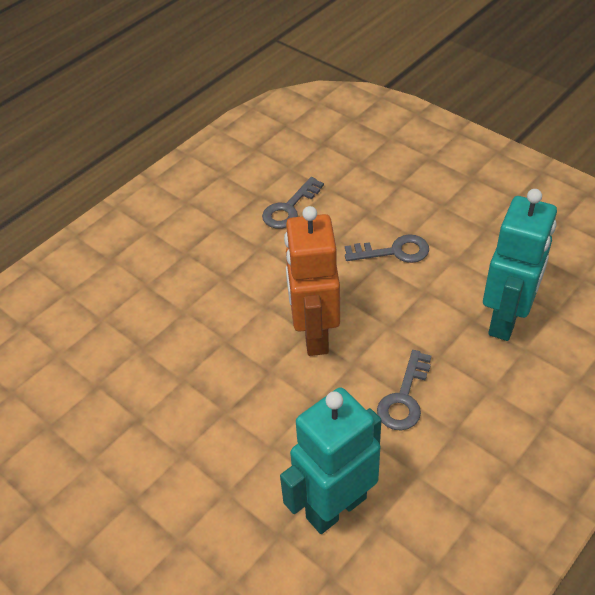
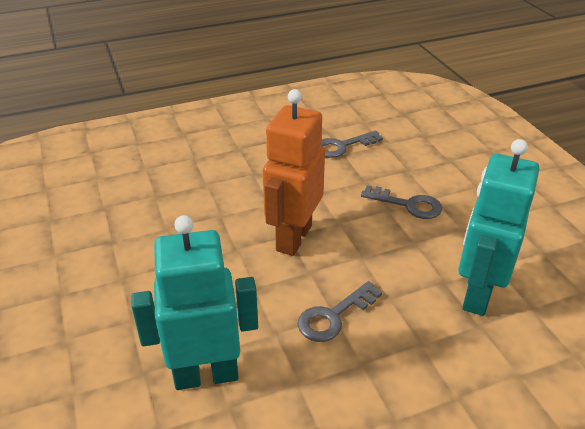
camera: 25 degrees right, 10 degrees down
turquoise robot [483,189,557,341] -> turquoise robot turned 150 degrees clockwise [458,139,539,316]

